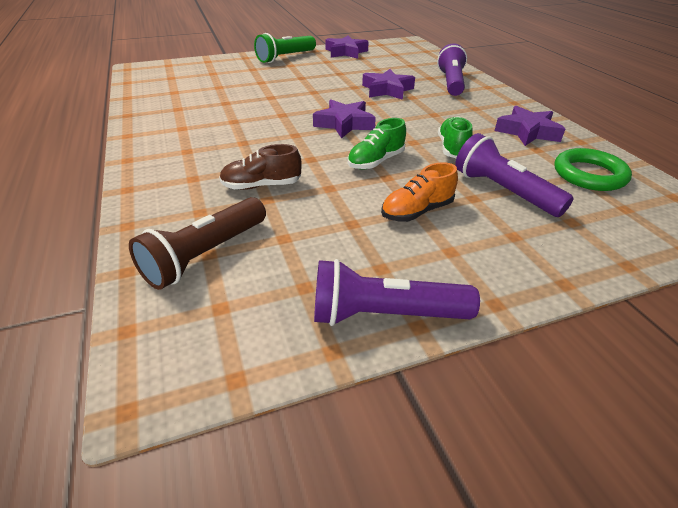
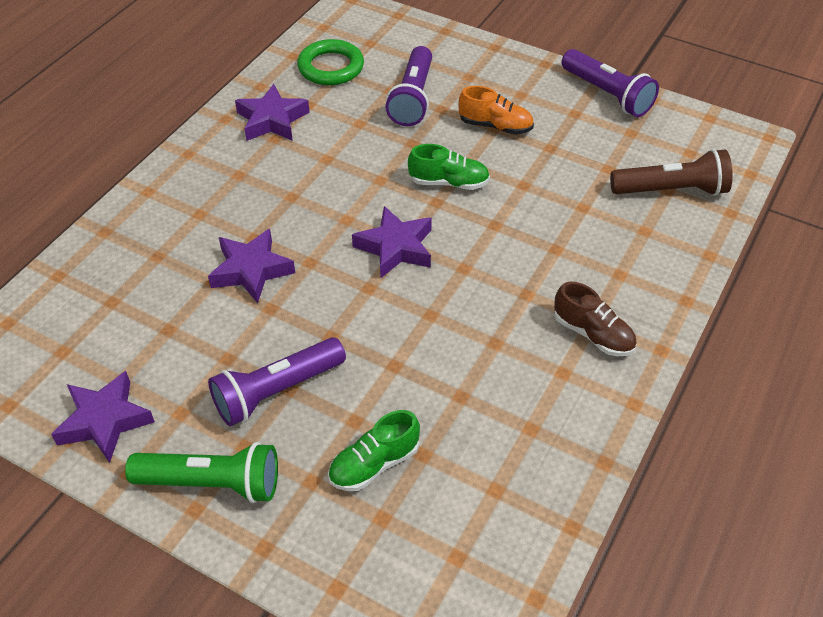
camera: 130 degrees left, 10 degrees up
brown shoe [219,144,302,190] -> brown shoe moved to [554,282,637,356]
purple flashlight [437,43,467,96] -> purple flashlight moved to [208,338,346,427]
green shoe [438,116,473,158] -> green shoe moved to [328,410,420,491]

